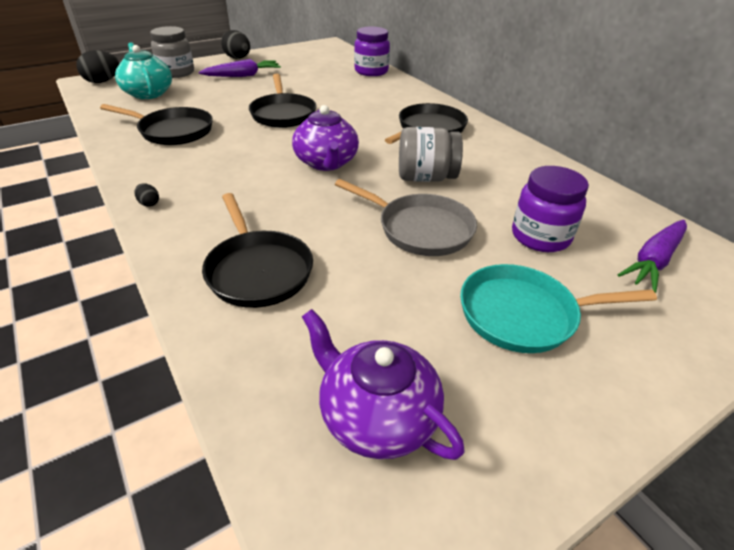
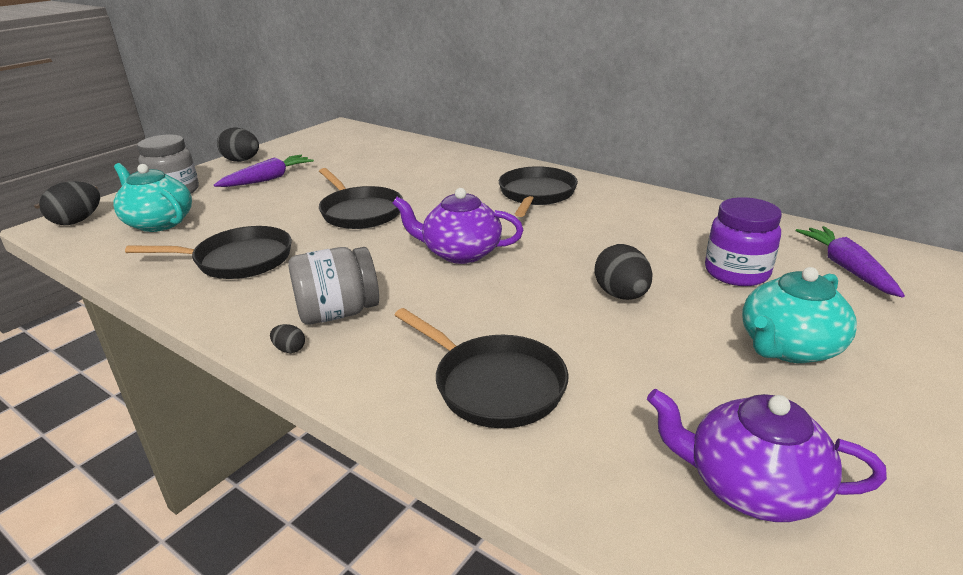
camera: 20 degrees left, 10 degrees down
purple teapot [292,105,359,171] -> purple teapot turned 135 degrees clockwise [392,188,523,264]
grey pan [335,179,477,256] -> black egg [594,244,652,300]
purple jar [354,26,390,76] -> none
grey jar [399,127,463,182] -> grey jar moved to [288,247,379,325]
turquoise pan [460,264,657,353] -> turquoise teapot [742,267,857,363]
purple carrot [618,220,687,293] -> purple carrot turned 150 degrees clockwise [795,226,905,298]

